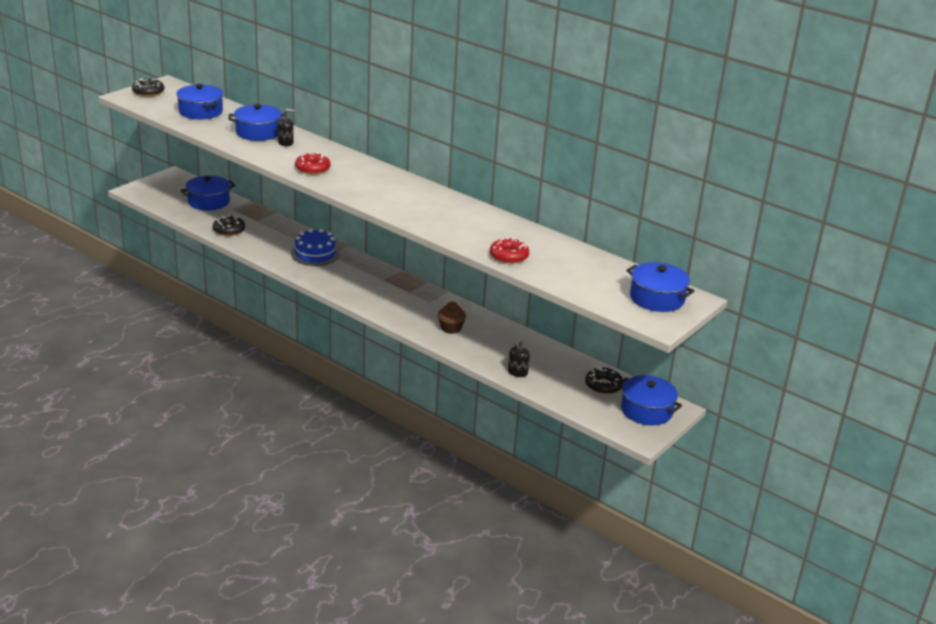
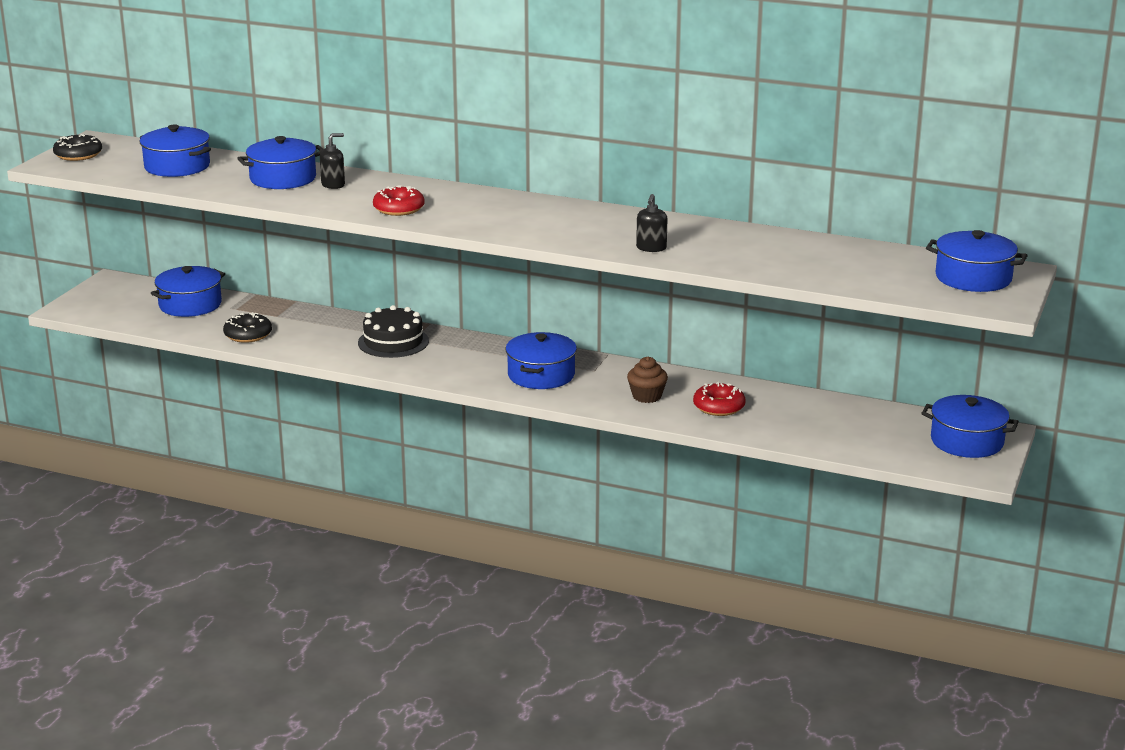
camera: 15 degrees left, 5 degrees down
blue cake [291,229,340,266] -> black cake [358,305,429,358]
red donut [490,237,529,264] -> red donut moved to [693,382,746,416]
black soap dispenser [508,339,530,377] -> black soap dispenser moved to [636,194,667,252]
black donut [585,367,623,394] -> none
none -> blue pot [506,332,577,389]

